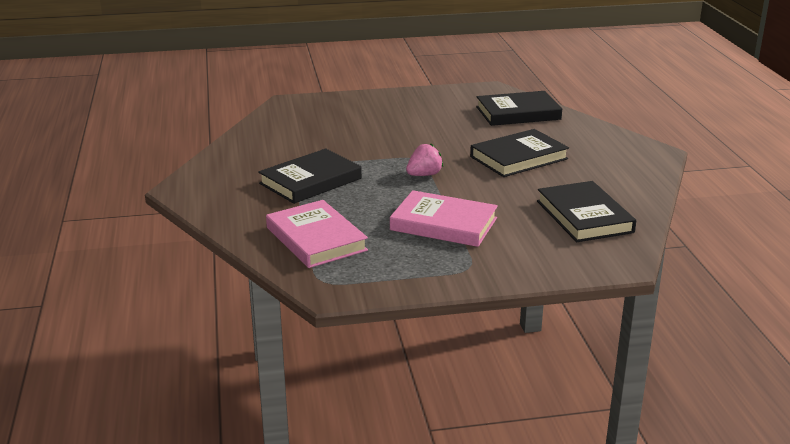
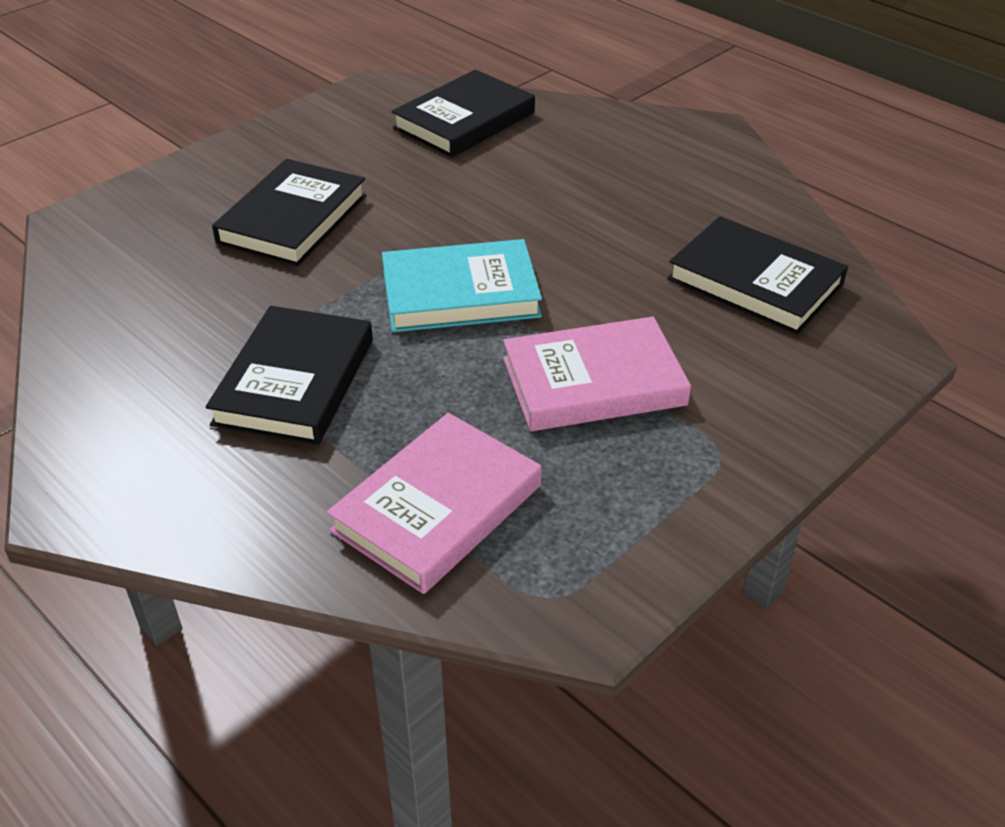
camera: 35 degrees left, 15 degrees up
pink book [266,200,368,268] -> pink book turned 75 degrees counterclockwise [327,413,542,594]
pink strawberry [406,143,443,176] -> turquoise book [382,239,542,332]
black book [470,129,569,177] -> black book moved to [212,159,367,266]

